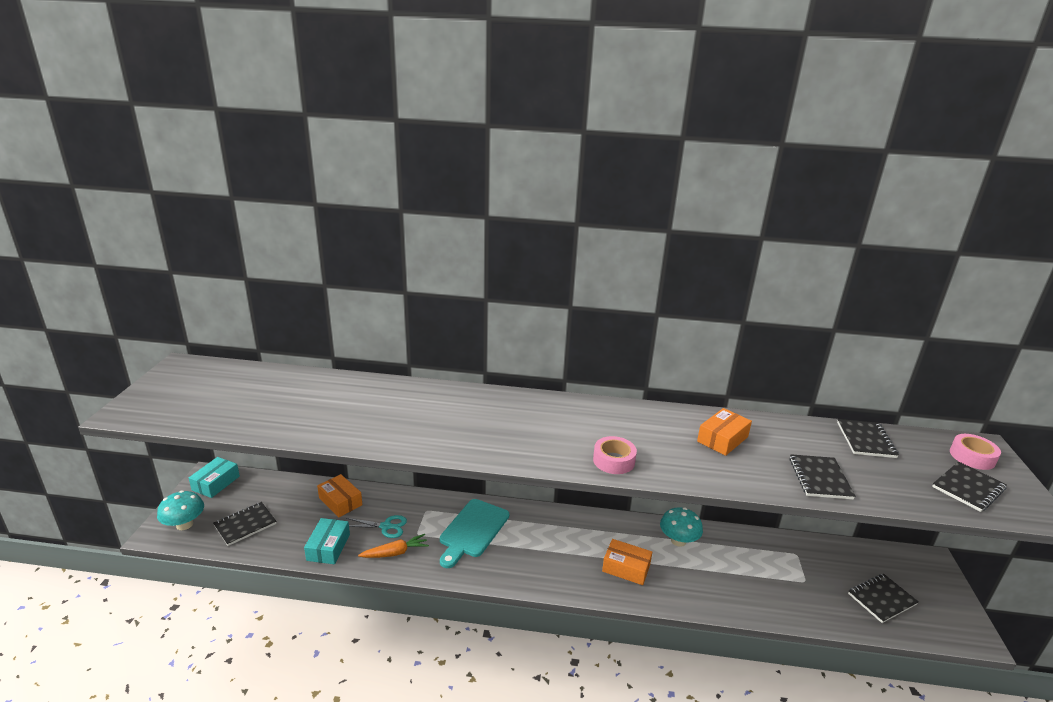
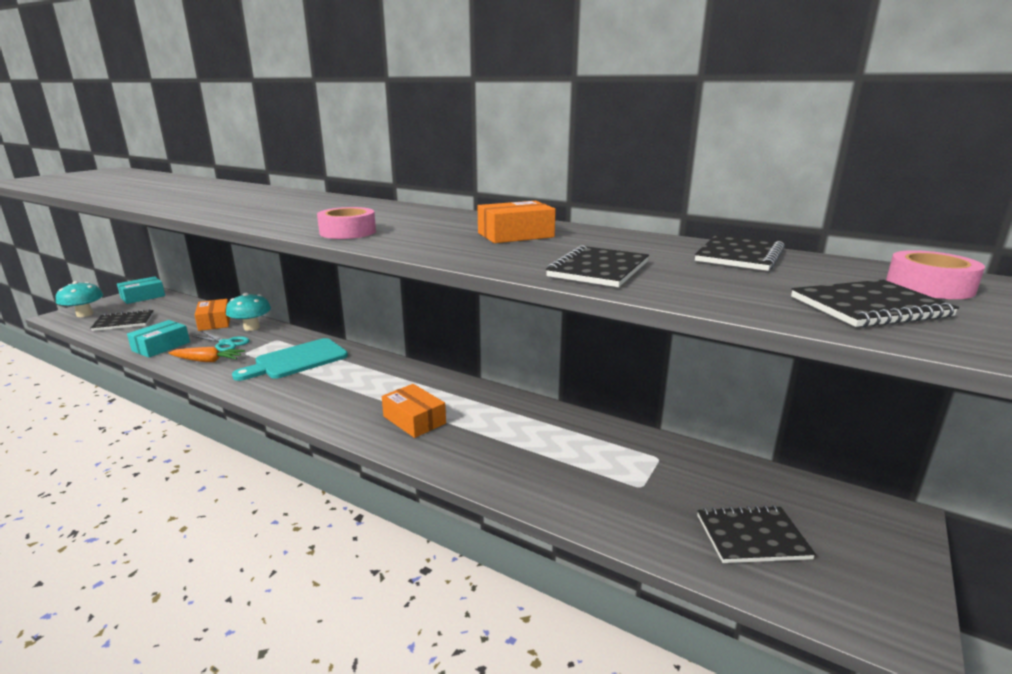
camera: 25 degrees right, 5 degrees down
turquoise mushroom [660,507,703,547] -> turquoise mushroom moved to [226,293,271,331]

